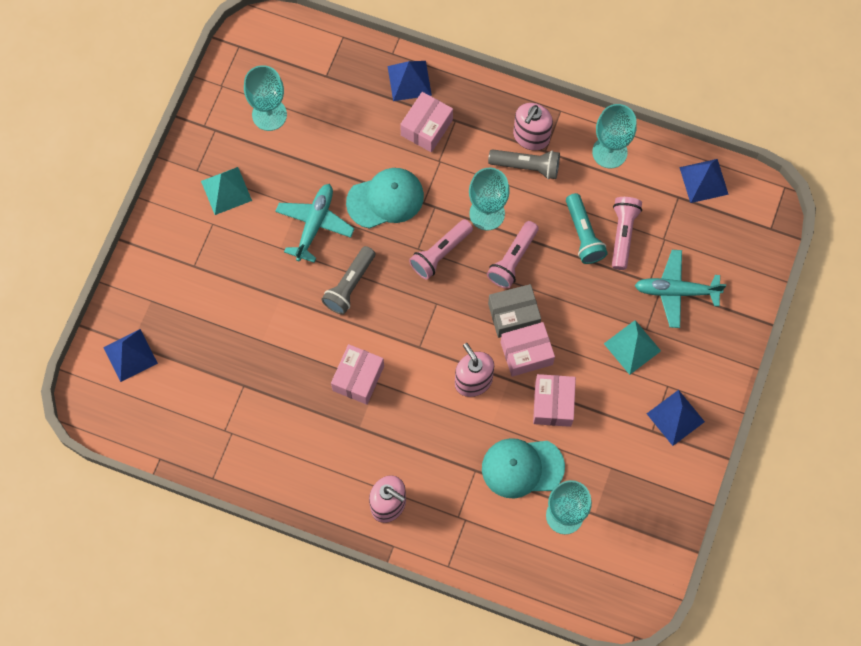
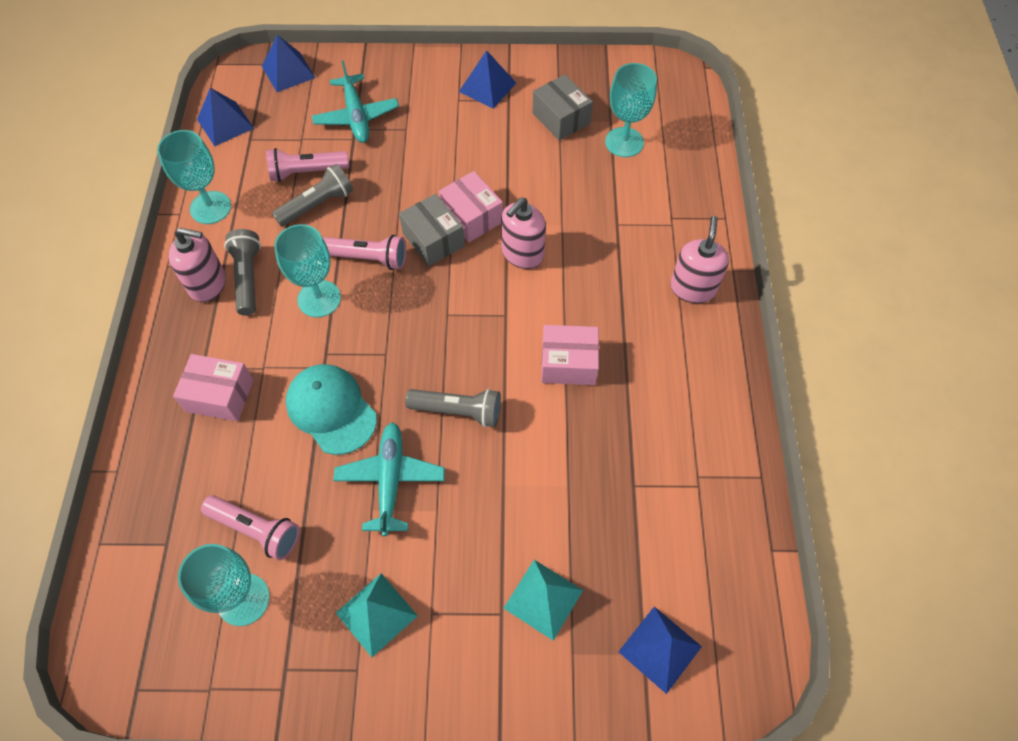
camera: 110 degrees left, 10 degrees down
turquoise plane [275,184,355,263] -> turquoise plane turned 90 degrees clockwise [333,422,445,536]
blue pyramid [387,61,432,101] -> blue pyramid moved to [262,35,315,92]
pink flashlight [409,219,473,280] -> pink flashlight moved to [201,495,300,560]
turquoise cap [482,438,565,499] -> none
pink box [533,374,576,427] -> none
turquoise flashlight [566,193,608,264] -> grey flashlight [272,164,353,227]
turquoise pyramid [604,320,661,375] -> turquoise pyramid moved to [504,560,583,641]
none -> grey box [532,74,593,141]

